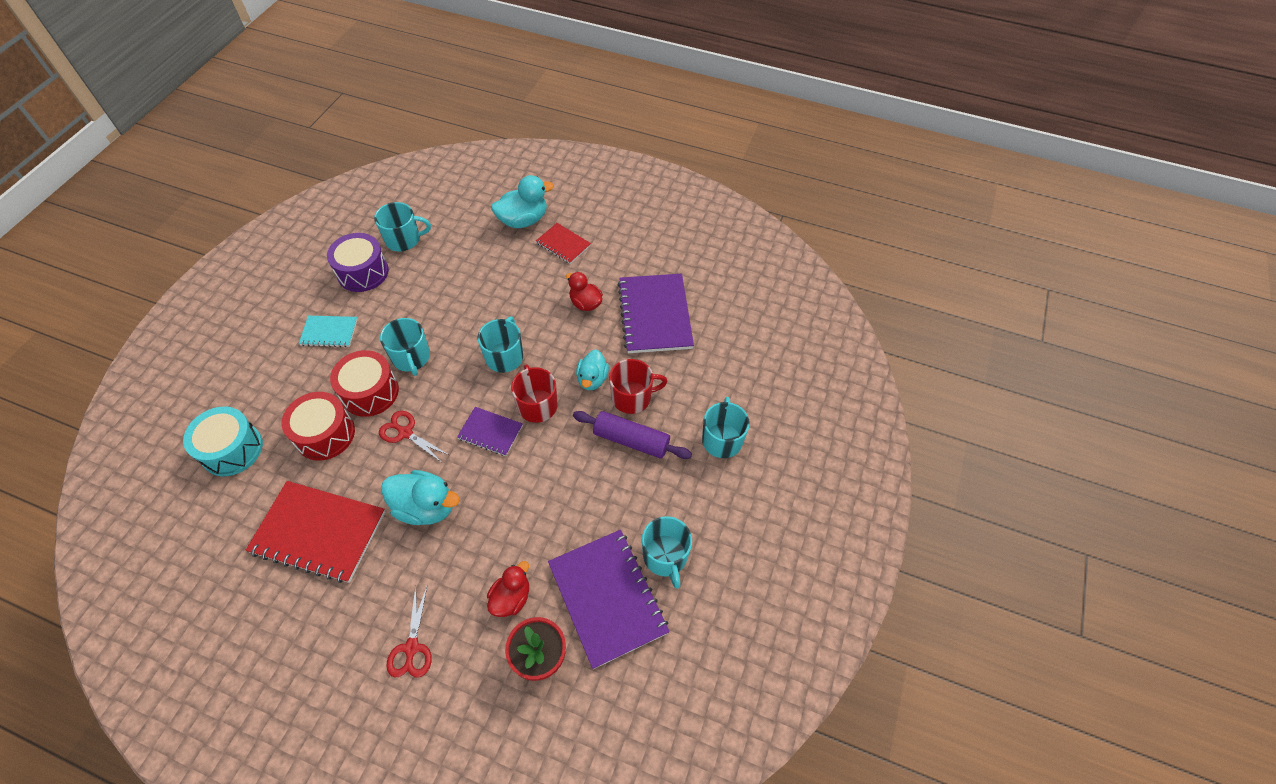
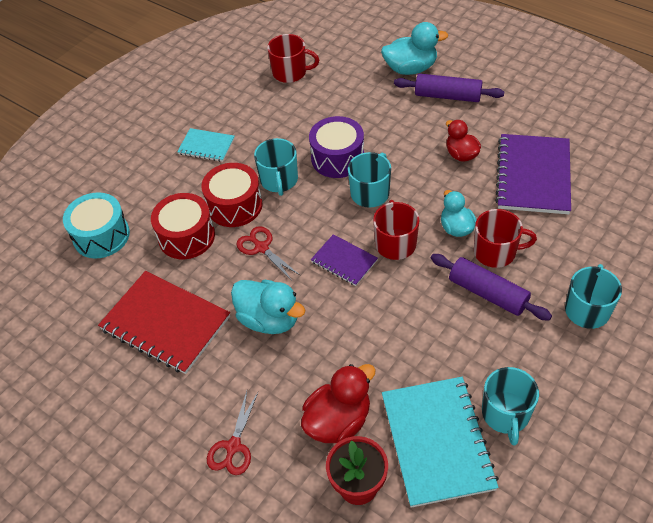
camera: 20 degrees right, 5 degrees down
purple drum [327,233,389,292] -> purple drum moved to [309,116,364,178]
turquoise mug [374,202,431,251] -> red mug [267,34,319,83]
red duck [487,561,529,617] -> red duck [301,364,376,443], size x1.52
red notebook [536,223,591,264] -> purple rolling pin [394,74,504,102]
purple notebook [548,530,670,669] -> turquoise notebook [382,377,499,508]
turquoise duck [576,350,609,390] -> turquoise duck turned 135 degrees clockwise [441,190,476,237]

